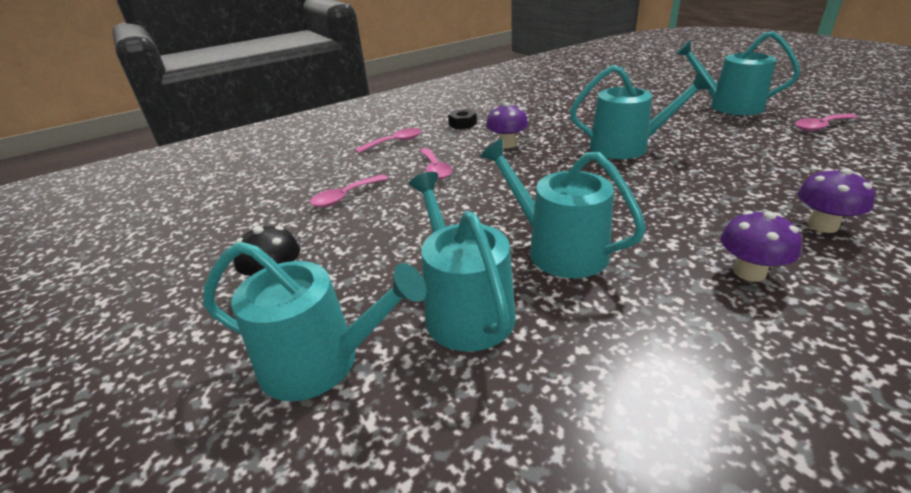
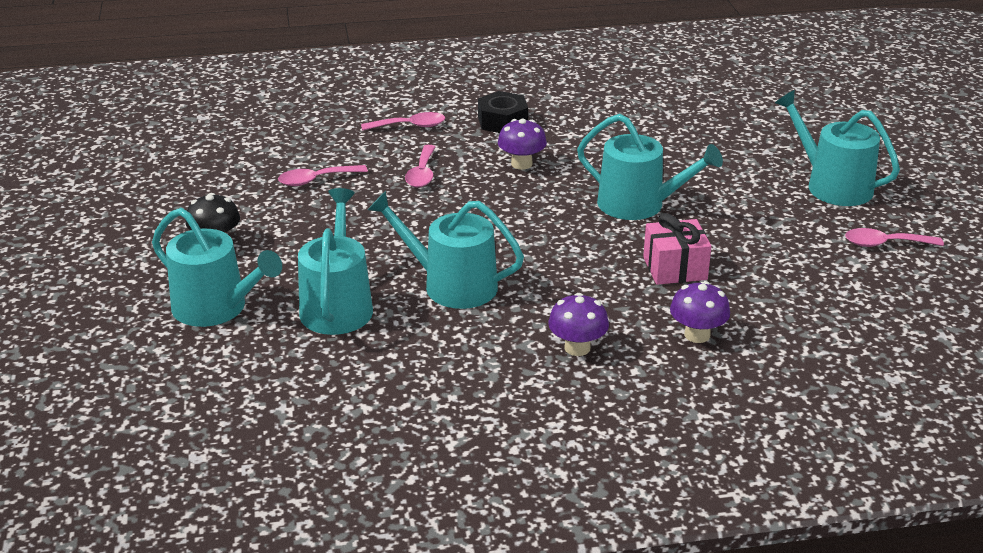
camera: 20 degrees right, 0 degrees up
black nut [448,109,477,129] -> black nut [478,91,528,133], size x1.52
turquoise watering can [480,139,646,278] -> turquoise watering can turned 45 degrees counterclockwise [368,191,524,309]
none -> pink gift [643,213,712,285]

